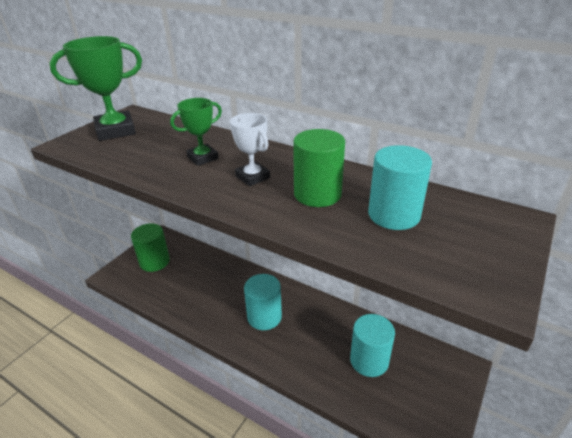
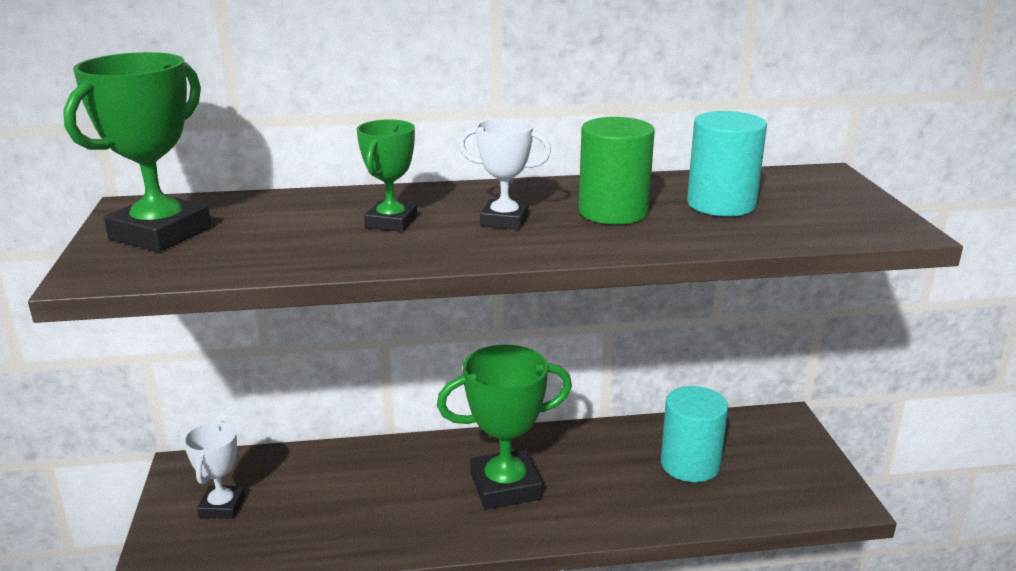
camera: 40 degrees left, 10 degrees down
green cylinder [131,223,170,272] -> white trophy [184,421,245,519]
turquoise cylinder [244,274,282,330] -> green trophy [437,345,572,510]

